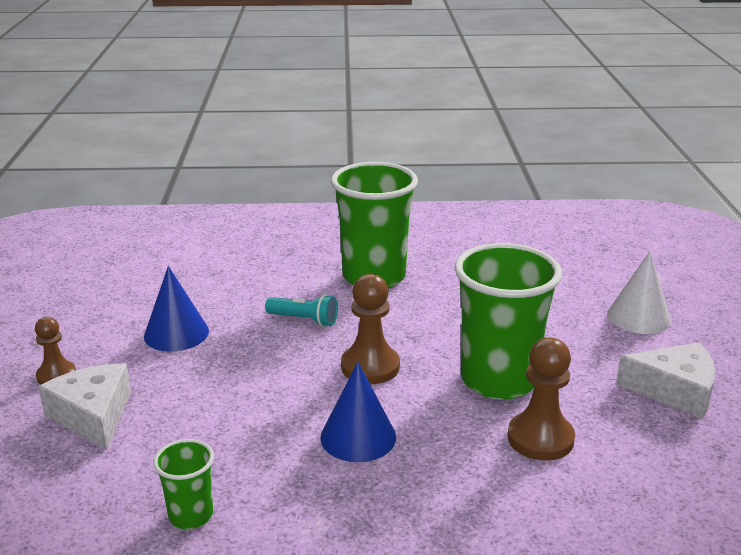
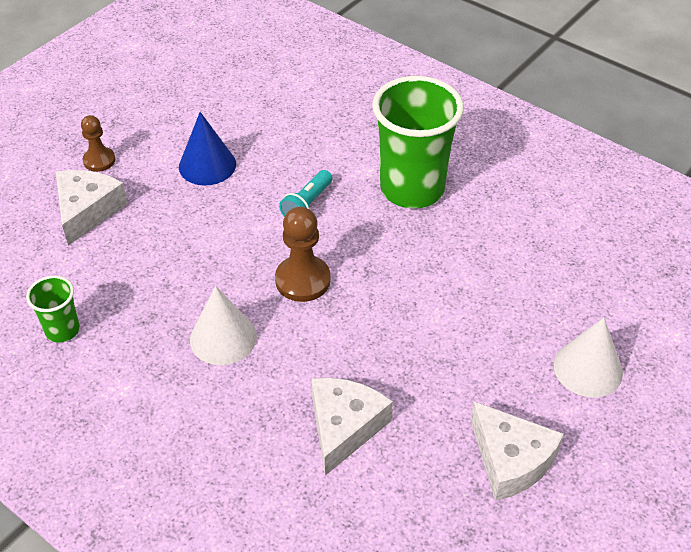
camera: 40 degrees right, 20 degrees up
turquoise flashlight [265,294,338,327] -> turquoise flashlight turned 60 degrees clockwise [279,170,332,217]
blue cone [321,361,396,462] -> white cone [190,286,257,365]
green cup [455,243,562,400] -> none
brown pawn [507,338,575,461] -> white cheese [311,378,393,476]

